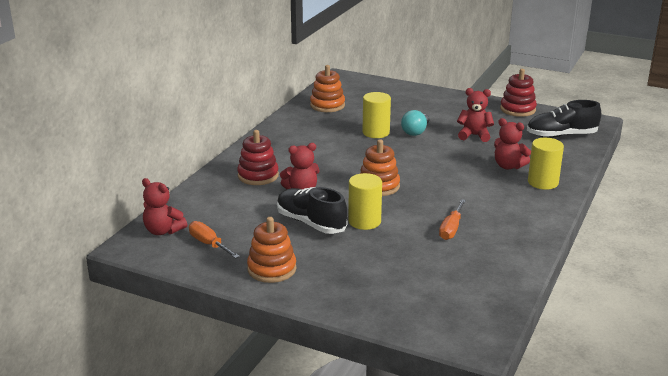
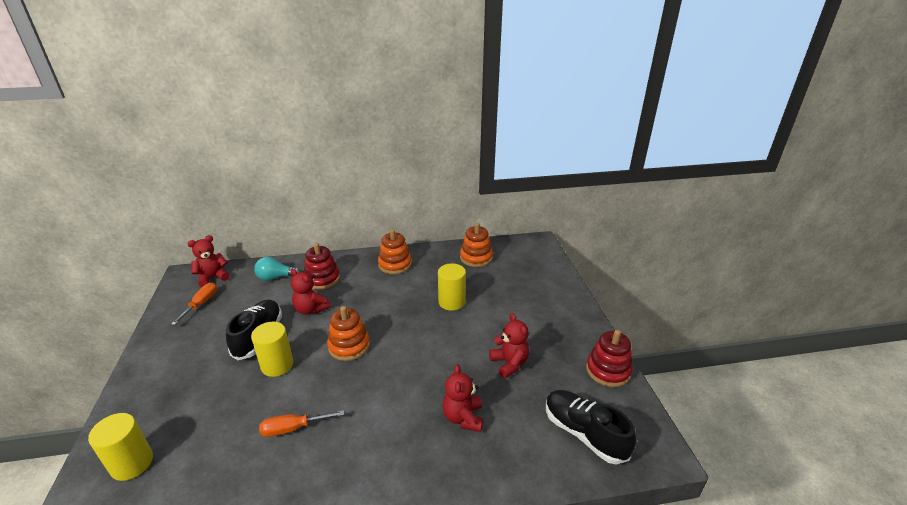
camera: 55 degrees right, 5 degrees up
red teddy bear [142,178,188,235] -> red teddy bear turned 60 degrees clockwise [187,235,230,287]
orange stacking toy [247,217,296,283] -> orange stacking toy moved to [378,229,412,274]
turquoise light bulb [401,110,430,136] -> turquoise light bulb moved to [254,257,301,281]
yellow cylinder [528,138,564,190] -> yellow cylinder moved to [88,413,153,481]

